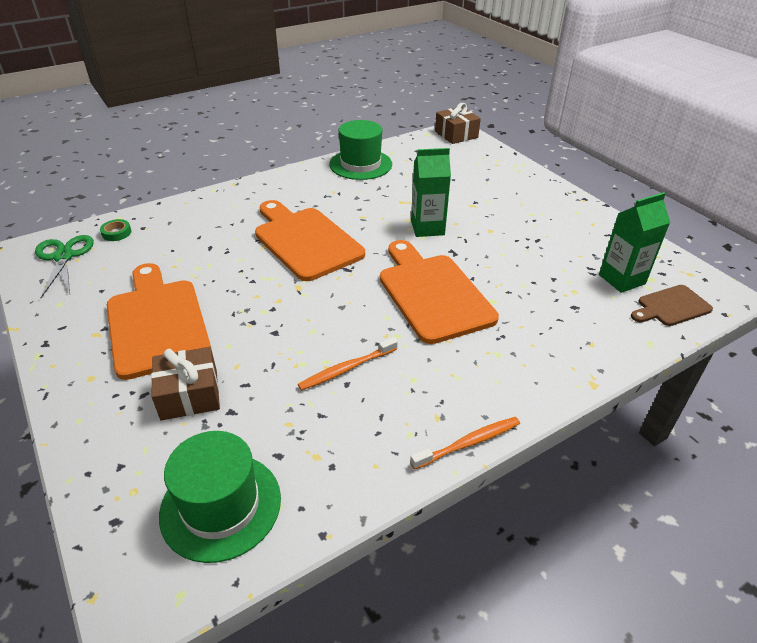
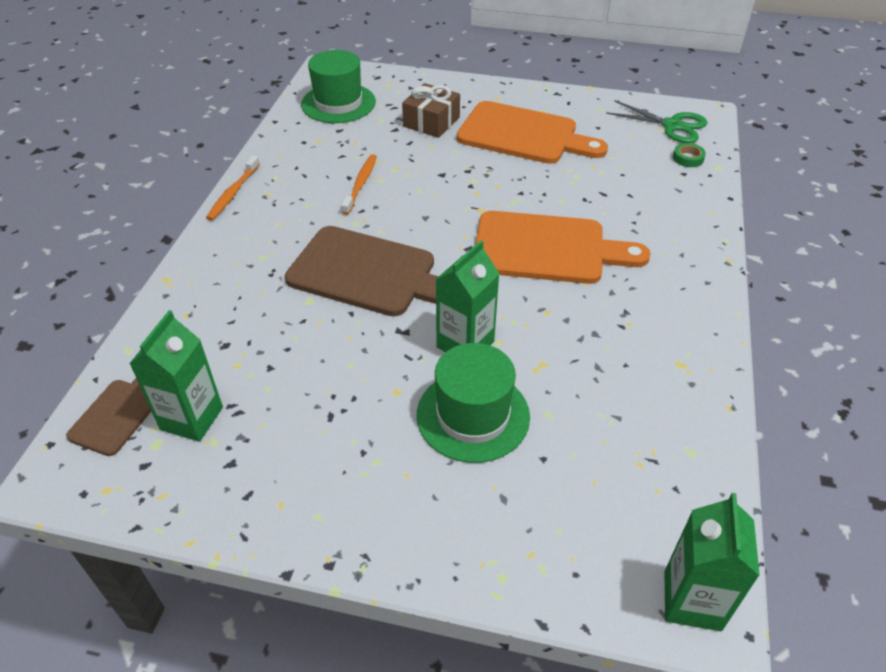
camera: 135 degrees right, 5 degrees up
green hat [329,120,392,180] -> green hat moved to [417,343,530,463]
orange cutting board [380,240,499,344] -> brown cutting board [285,226,439,316]
brown gift [435,103,481,144] -> green carton [664,493,760,631]

